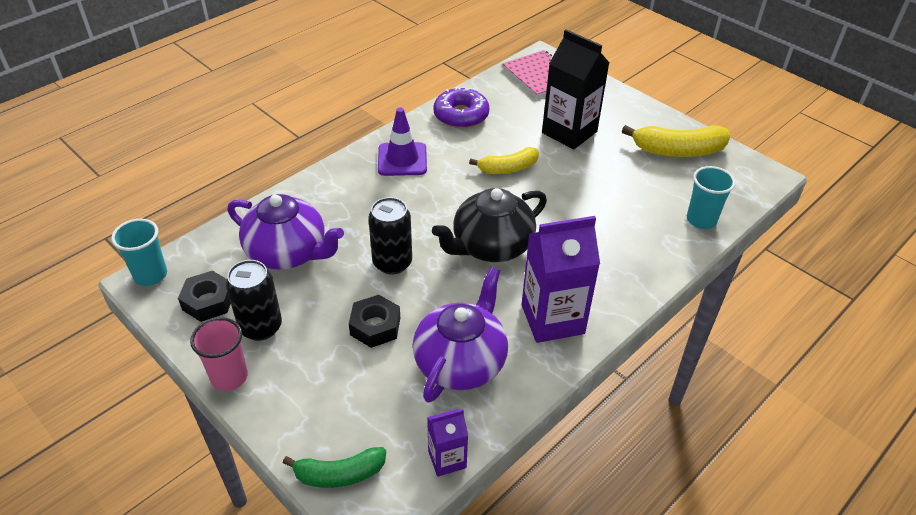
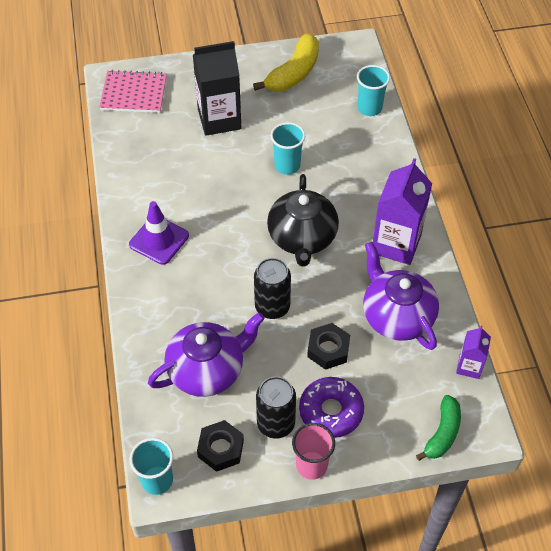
camera: 55 degrees left, 10 degrees up
purple donut [433,87,489,128] -> purple donut moved to [299,377,364,438]
yellow banana [469,147,539,174] -> none
none -> turquoise cup [270,122,305,175]

